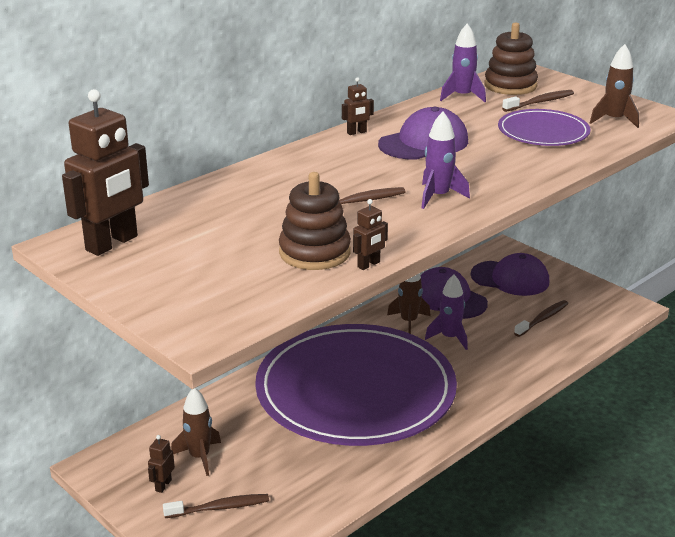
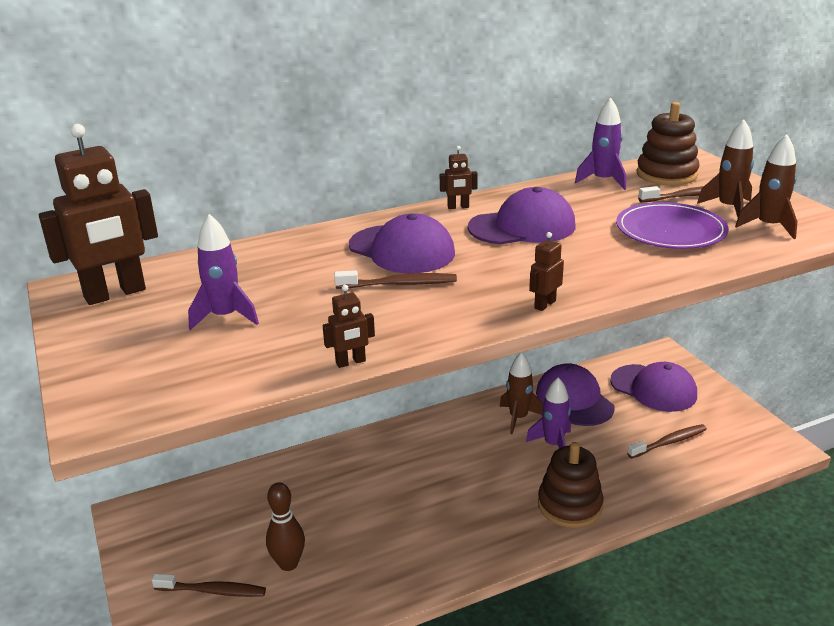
camera: 20 degrees right, 0 degrees up
brown robot [148,435,175,493] -> brown robot moved to [529,232,564,311]
brown rocket [171,388,221,476] -> brown rocket moved to [697,119,754,217]
purple plate [255,324,457,446] -> none
brown stacking toy [279,172,351,270] -> brown stacking toy moved to [538,442,604,528]
purple rocket [421,112,470,209] -> purple rocket moved to [188,214,259,330]
none -> brown bowling pin [266,482,305,571]
none -> purple cap [349,213,455,273]

